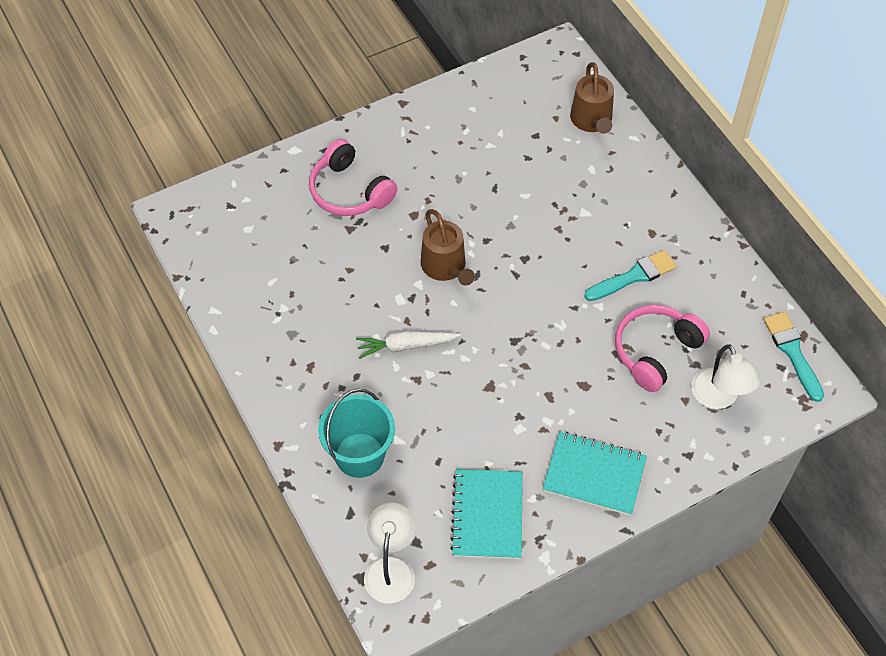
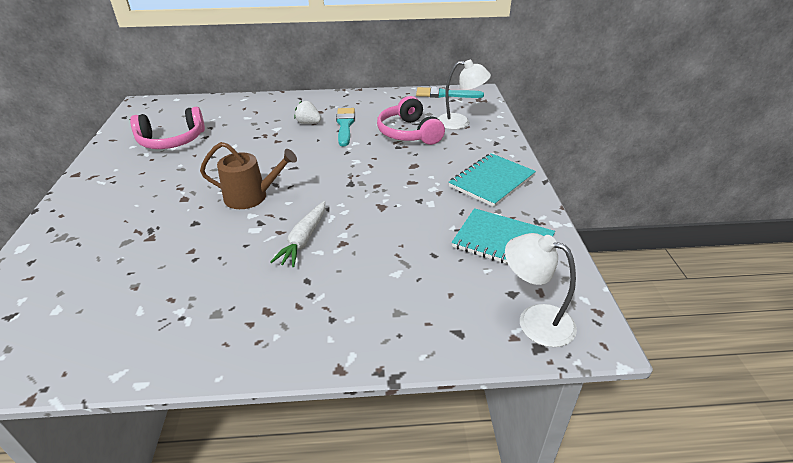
camera: 65 degrees left, 20 degrees down
pink headphones [309,139,397,216] -> pink headphones moved to [130,107,205,149]
turquoise bucket [318,389,395,478] -> none
brown watering can [570,62,614,134] -> none
none -> white strawberry [294,101,321,124]

